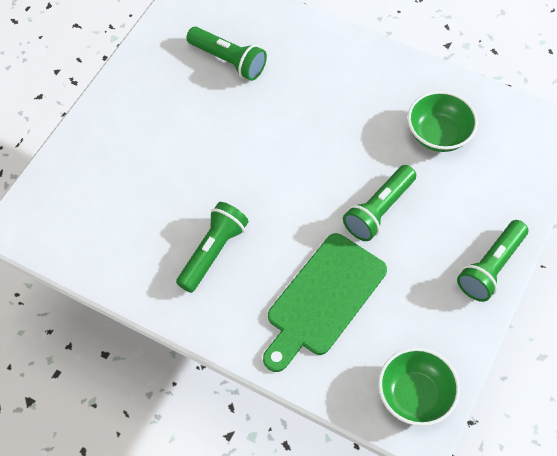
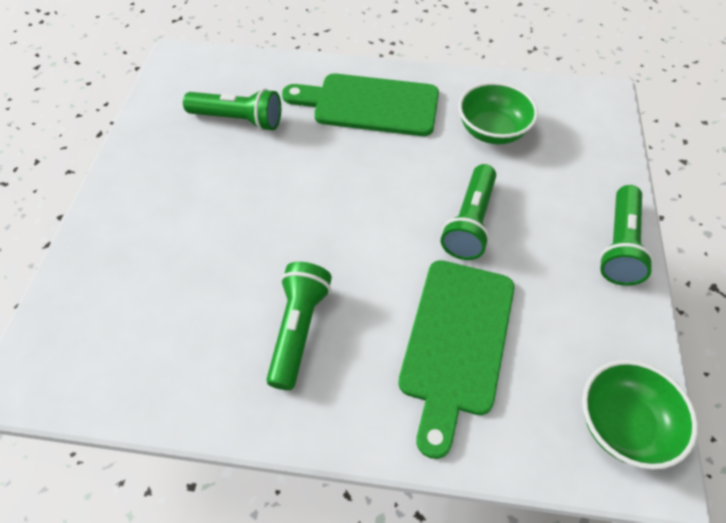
camera: 20 degrees left, 5 degrees down
none -> green cutting board [282,73,439,136]

